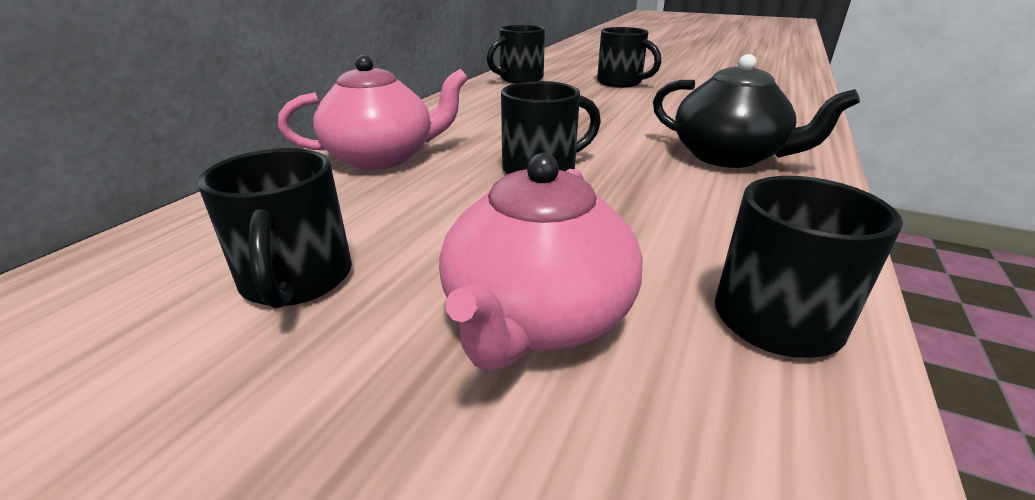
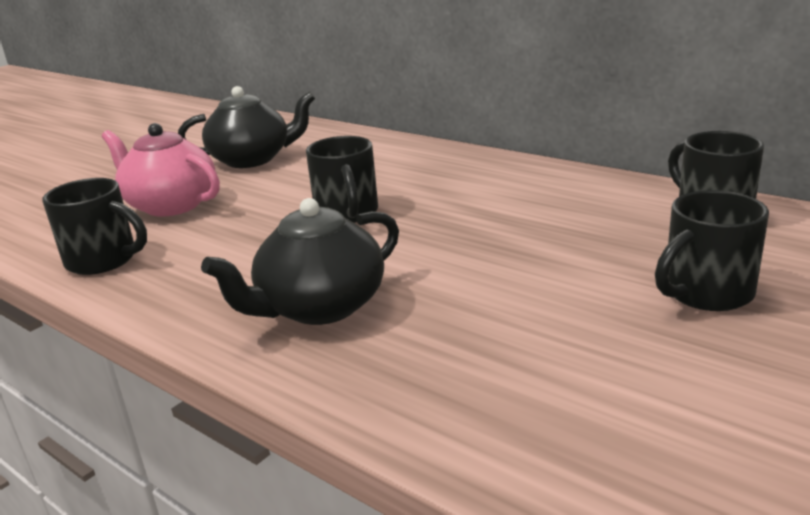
camera: 105 degrees right, 5 degrees down
black mug [197,148,352,308] -> black teapot [178,86,315,168]
pink teapot [278,55,468,170] -> none

